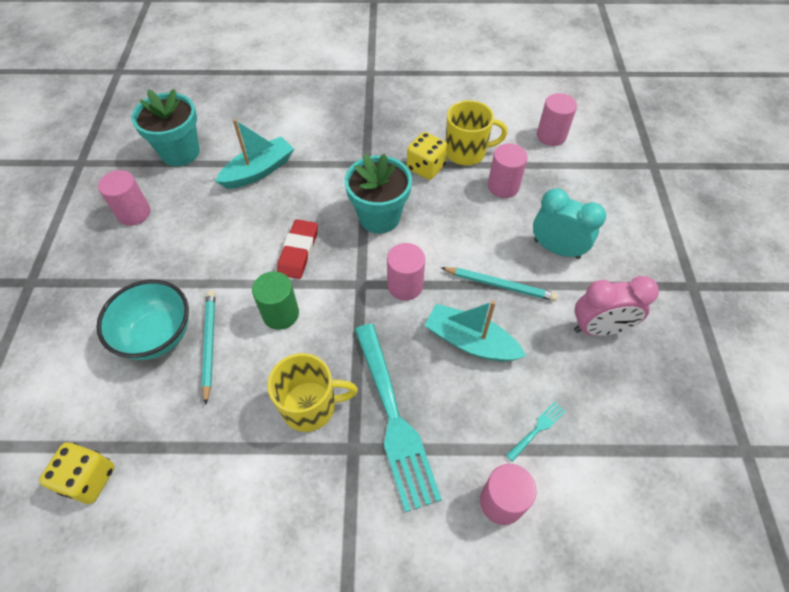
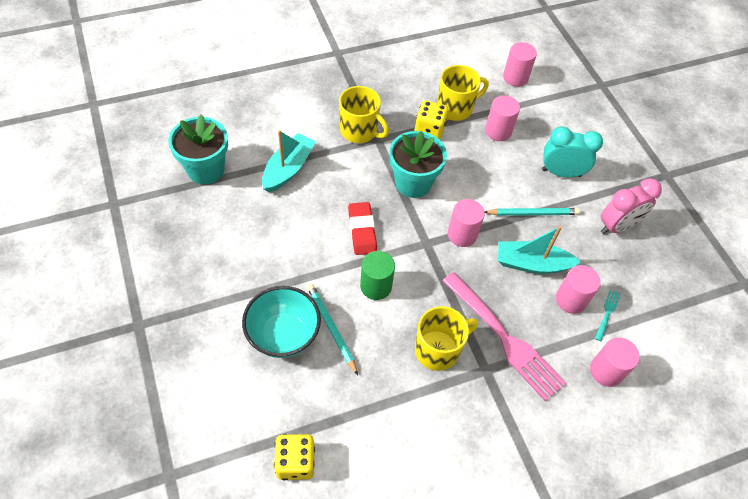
camera: 25 degrees left, 0 degrees up
pink cylinder [98,170,150,226] -> pink cylinder moved to [556,265,601,314]
turquoise fork [355,324,442,512] -> pink fork [442,272,567,401]
none -> yellow mug [339,86,389,143]

